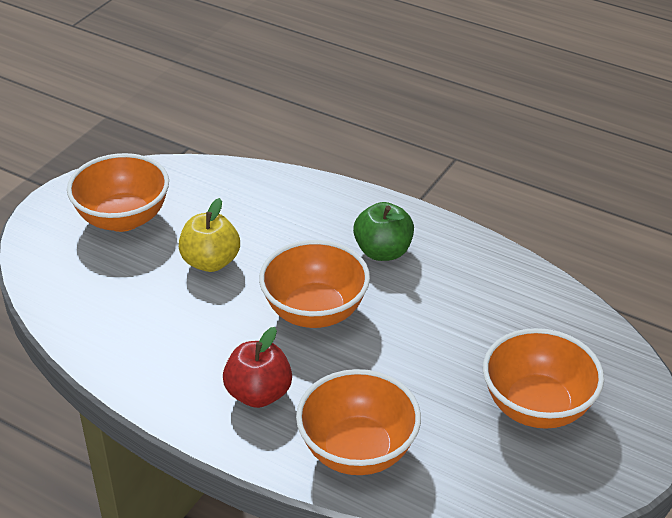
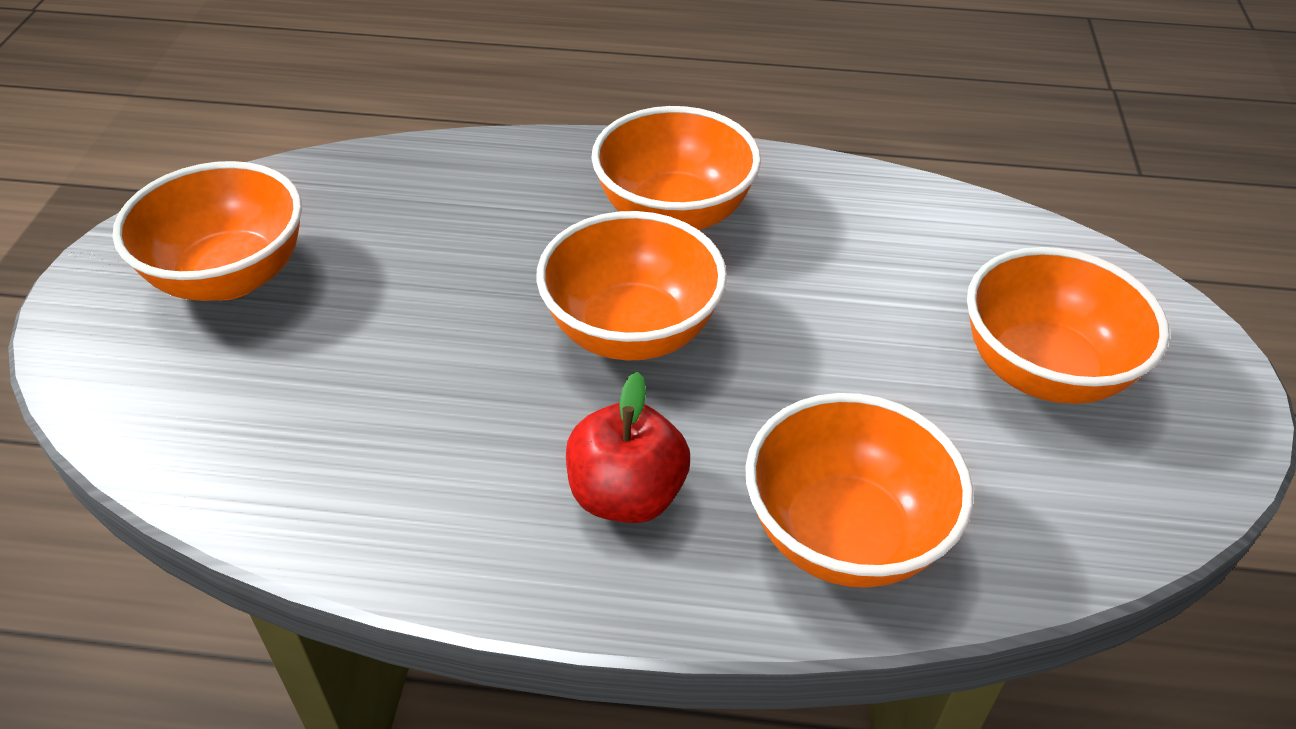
camera: 25 degrees left, 5 degrees up
yellow apple [179,198,240,272] -> none
green apple [353,202,414,261] -> orange bowl [591,106,761,230]

